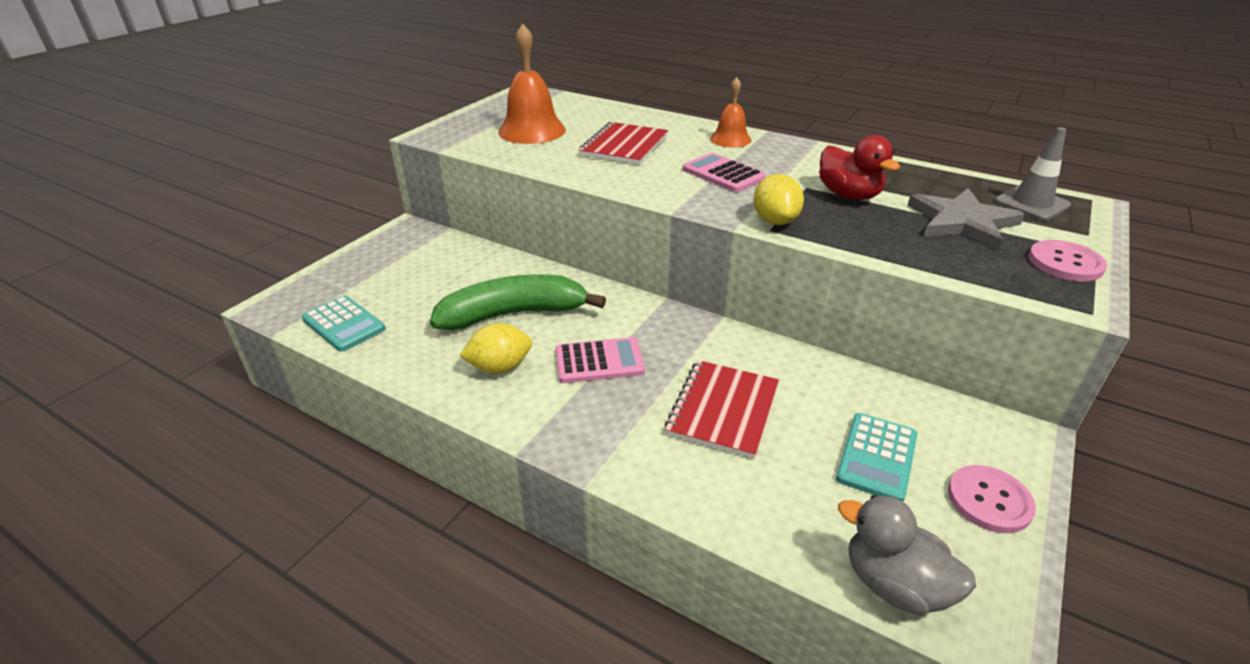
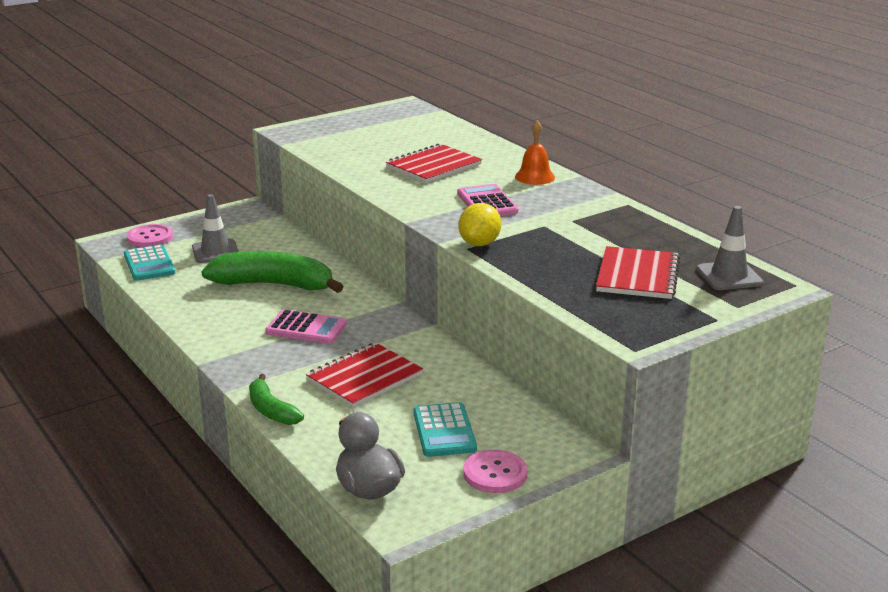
camera: 25 degrees right, 10 degrees down
yellow lemon [460,323,532,373] -> none
orange bell [498,24,566,144] -> none
red duck [819,135,900,200] -> none
turquoise calculator [836,413,917,502] -> turquoise calculator turned 60 degrees counterclockwise [413,402,477,457]
grey star [907,188,1025,250] -> red notebook [596,246,680,299]
pink button [1028,240,1107,282] -> pink button moved to [127,224,173,247]
none -> grey traffic cone [192,194,239,263]
none -> green banana [249,374,304,425]

